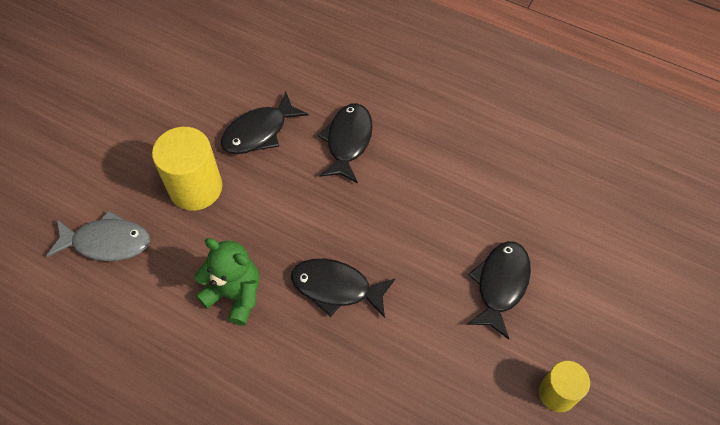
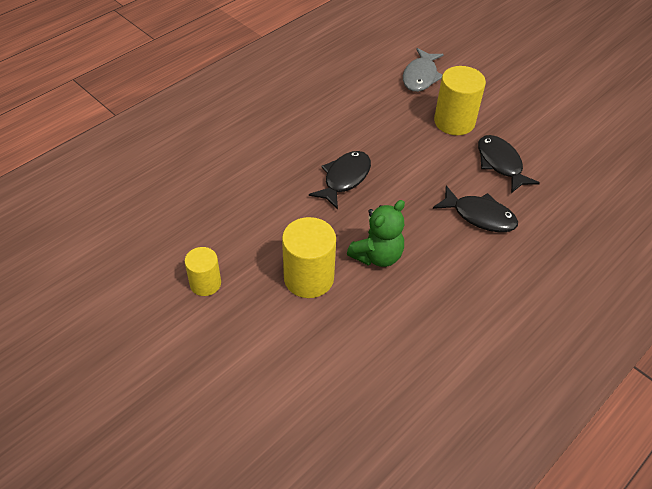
camera: 105 degrees right, 10 degrees down
green teddy bear [195,238,259,326] -> green teddy bear moved to [347,200,405,267]
black fish [466,241,531,340] -> yellow cylinder [282,217,336,298]

